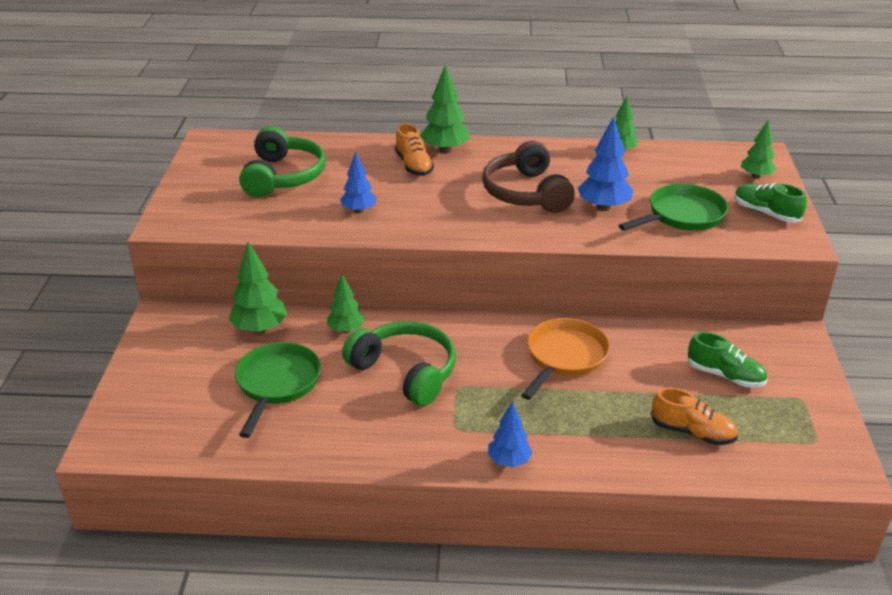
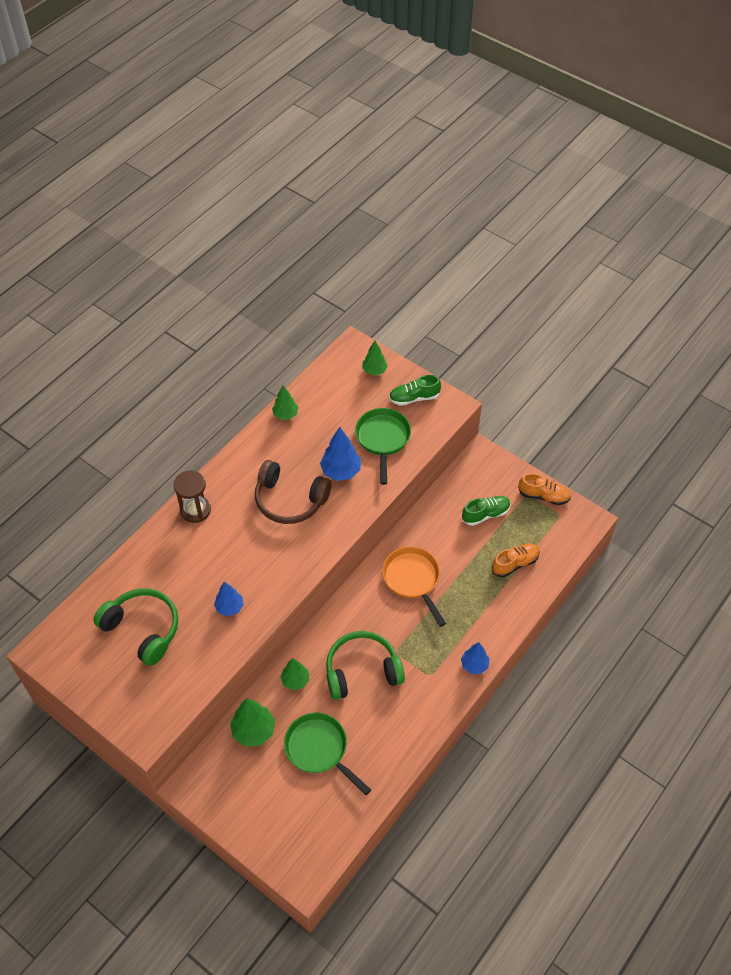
camera: 55 degrees left, 20 degrees up
orange shoe [395,124,434,176] -> orange shoe moved to [518,473,571,505]
green tree [420,64,470,153] -> brown hourglass [174,470,211,523]

